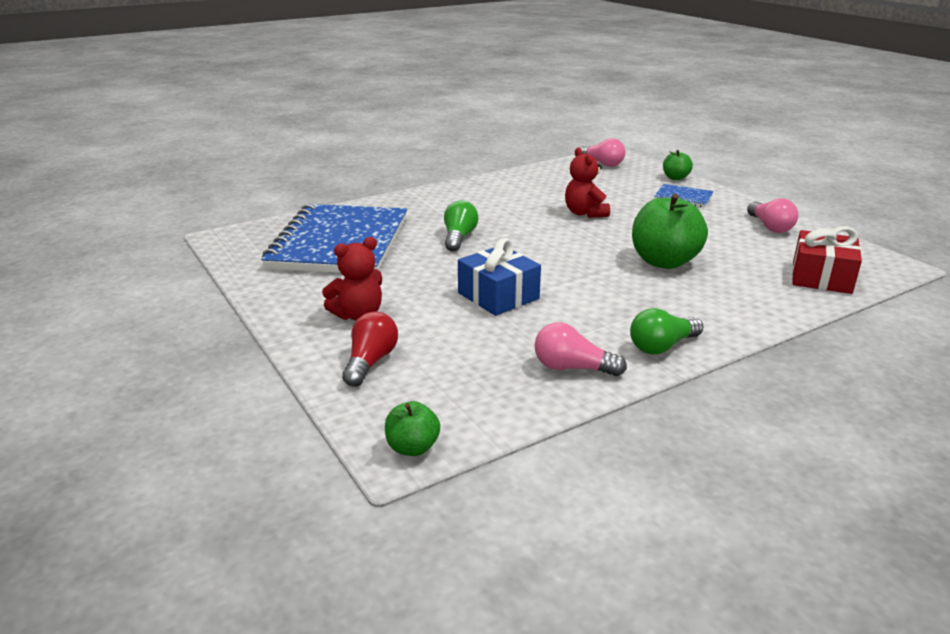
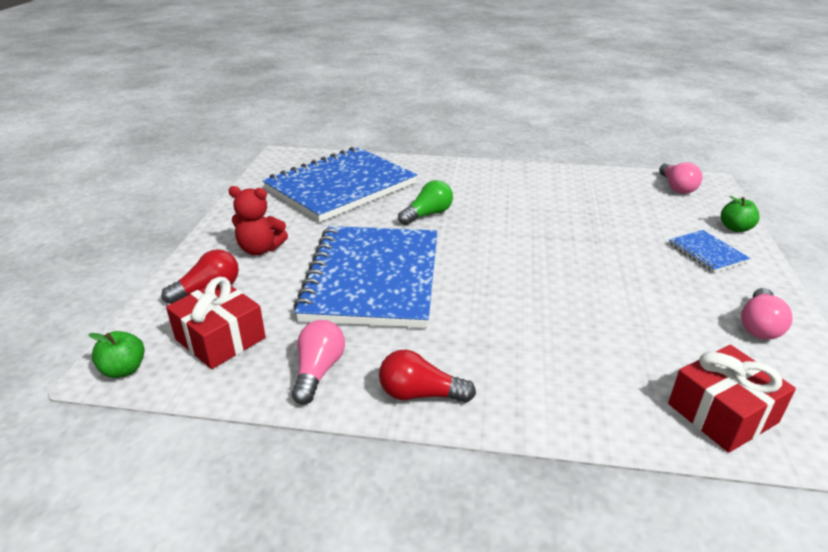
camera: 40 degrees right, 5 degrees up
blue gift [458,238,541,316] -> blue notebook [293,226,437,328]
pink light bulb [535,322,627,376] -> pink light bulb turned 45 degrees clockwise [292,320,345,405]
red teddy bear [565,148,610,218] -> none
green light bulb [630,308,703,354] -> red light bulb [379,349,476,403]
green apple [632,194,708,269] -> none
none -> red gift [166,277,266,369]

